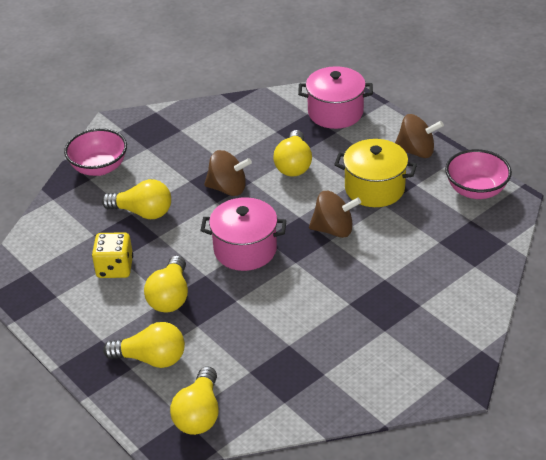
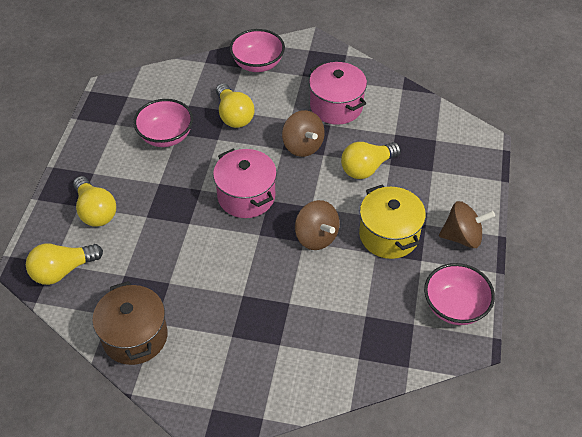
camera: 50 degrees right, 10 degrees up
yellow dice [92,232,133,278] -> pink bowl [133,99,193,147]
yellow light bulb [144,255,188,312] -> none
pink pot [298,66,373,129] -> pink pot moved to [309,62,367,125]
brown spinning top [395,114,444,158] -> brown spinning top turned 60 degrees counterclockwise [439,201,495,248]
none -> brown pot [92,281,168,365]

